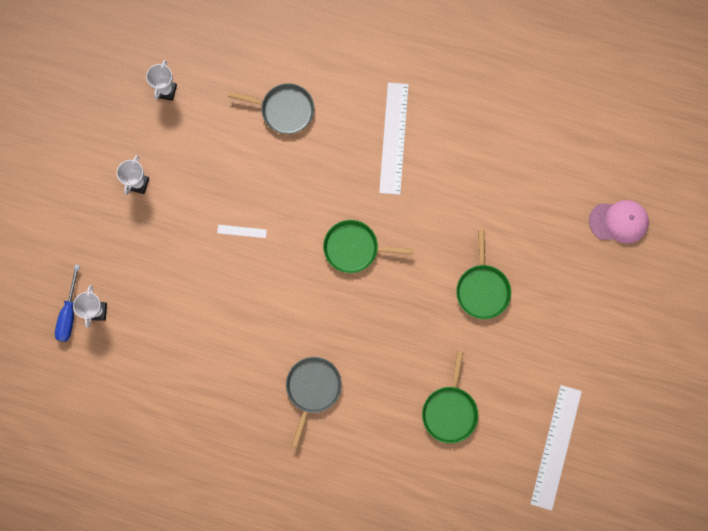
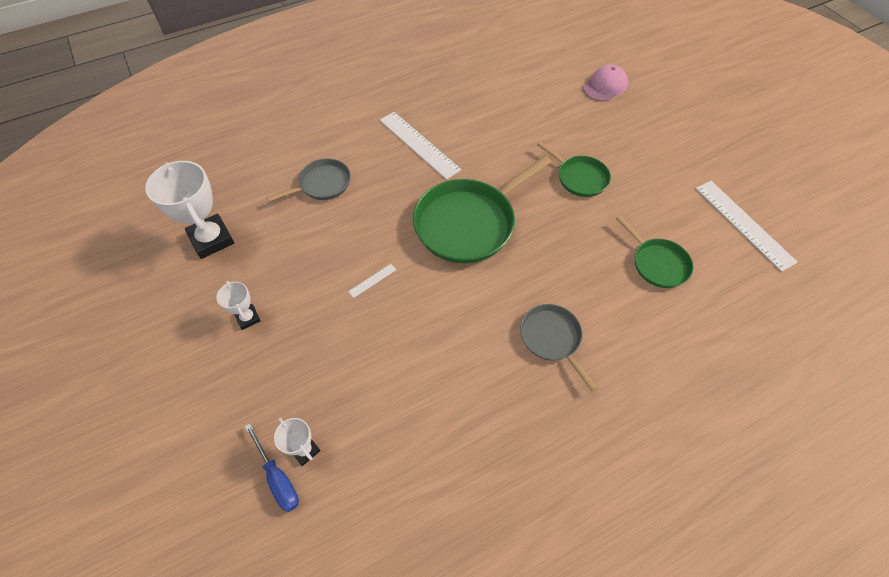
camera: 45 degrees left, 20 degrees down
white trophy [146,60,177,101] -> white trophy [145,161,234,259], size x1.95
green pan [323,220,413,273] -> green pan [413,155,552,263], size x1.84

